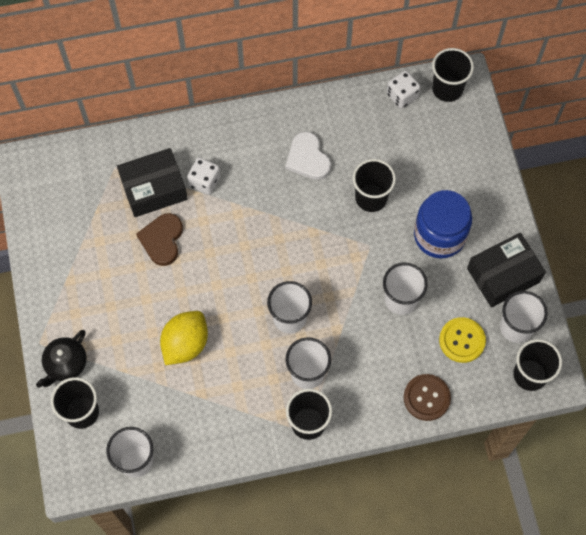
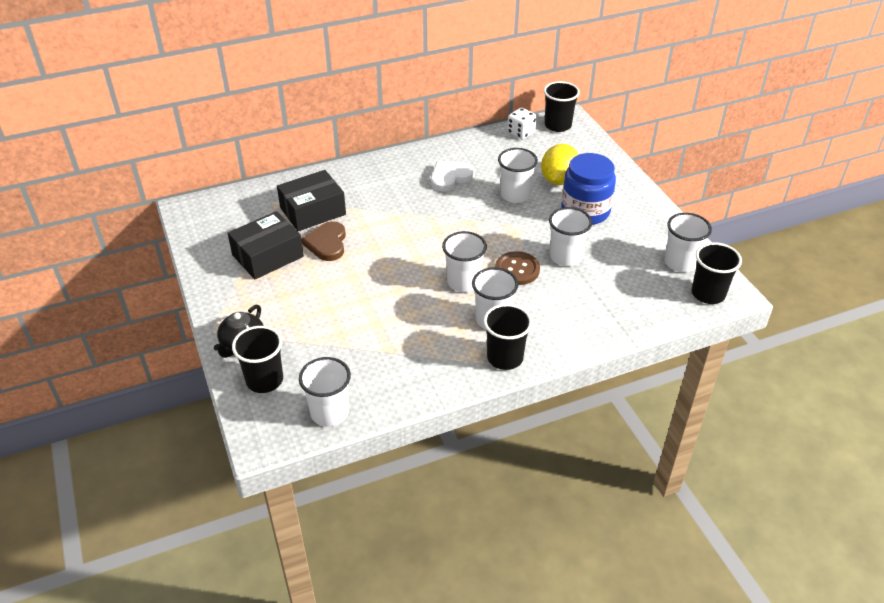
camera: 10 degrees left, 25 degrees down
yellow lemon [160,311,208,365] -> yellow lemon moved to [541,144,579,185]
white dice [187,157,221,195] -> none
white heart [285,131,331,180] -> white heart turned 90 degrees clockwise [431,161,475,191]
black cup [353,159,396,212] -> white cup [498,148,538,203]
brown button [404,374,451,421] -> brown button moved to [495,251,540,285]
yellow button [439,317,486,363] -> none
black box [467,233,546,307] -> black box moved to [228,211,304,279]

